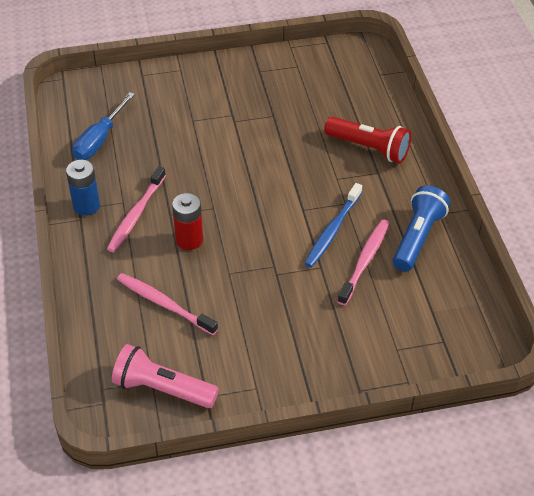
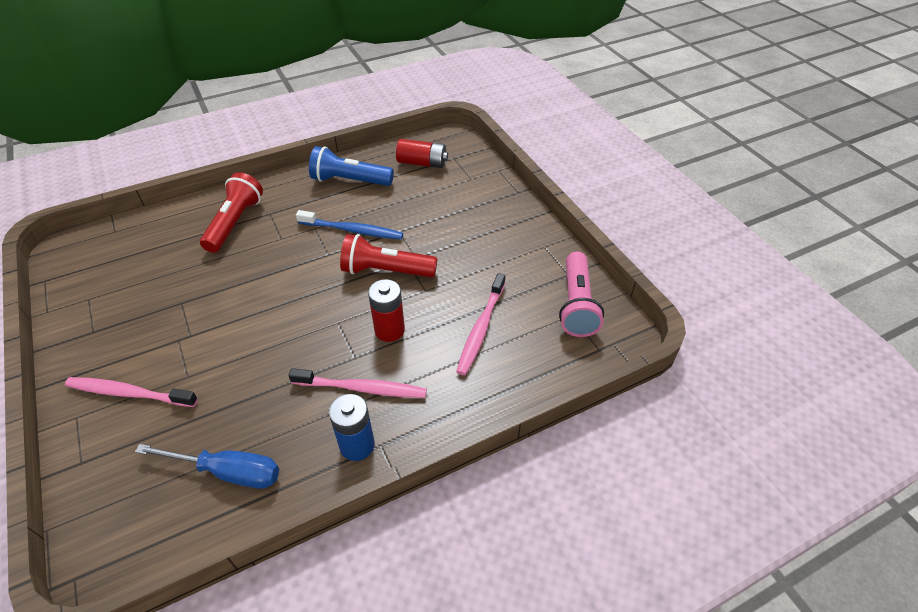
camera: 105 degrees left, 0 degrees up
pink toothbrush [337,219,389,305] -> pink toothbrush moved to [65,377,198,407]
none -> red flashlight [340,234,437,277]
none -> red battery [396,139,448,168]

